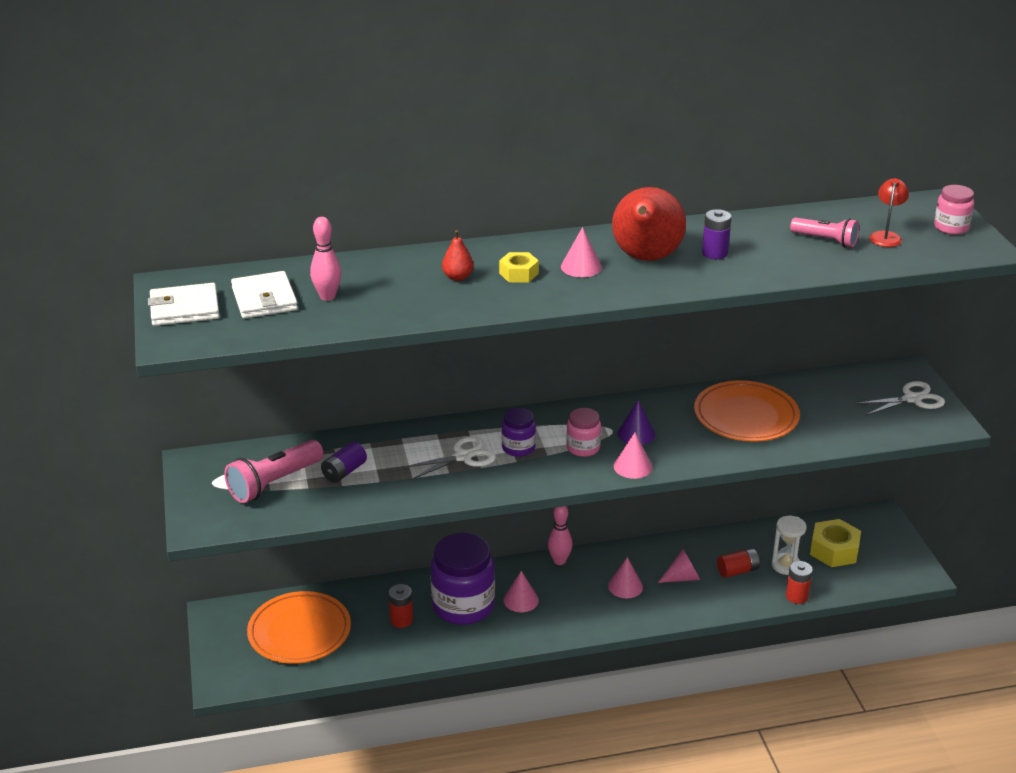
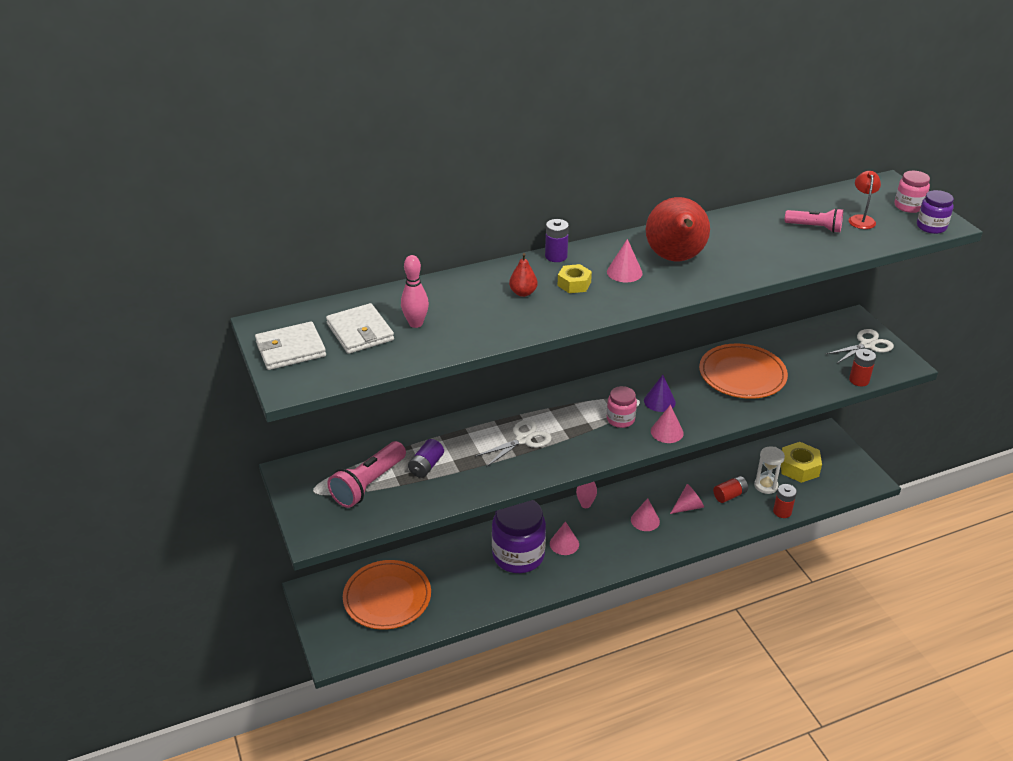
camera: 10 degrees left, 5 degrees up
red battery [388,584,413,628] -> red battery moved to [849,349,876,387]
purple jar [502,408,536,457] -> purple jar moved to [917,190,954,234]
purple battery [702,209,732,259] -> purple battery moved to [545,219,569,262]

